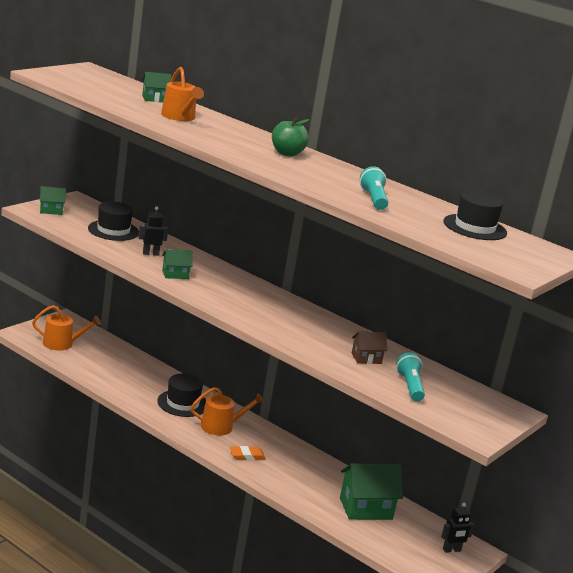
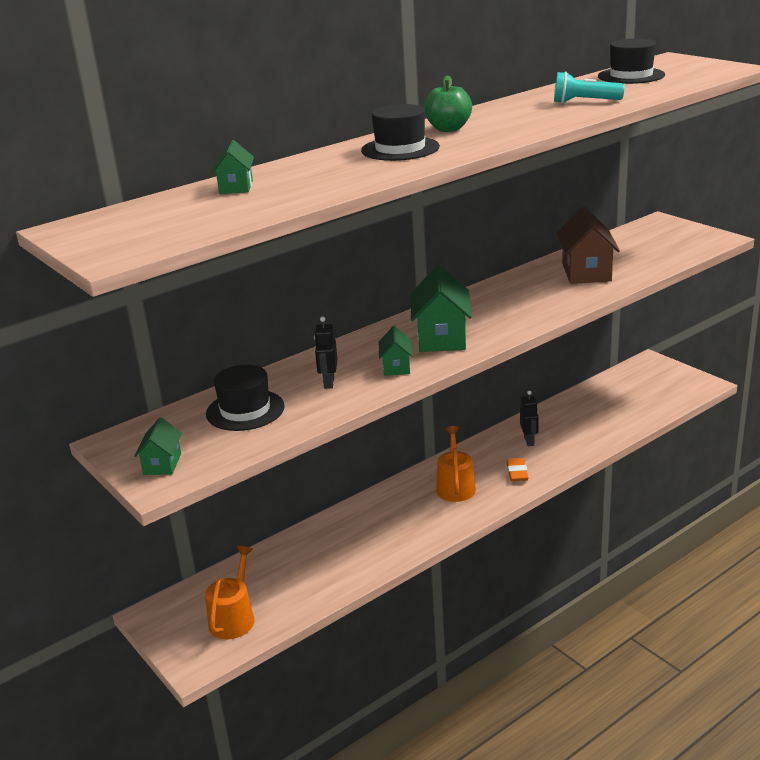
camera: 70 degrees left, 5 degrees up
black hat [157,374,206,417] -> black hat moved to [361,104,440,161]
orange watering can [161,67,204,121] -> none
green house [340,463,403,520] -> green house moved to [411,265,472,352]
brown house [352,331,387,364] -> brown house [557,207,620,284], size x1.85
turquoise flashlight [396,353,425,401] -> none
black robot [441,503,474,553] -> black robot moved to [520,391,539,446]

